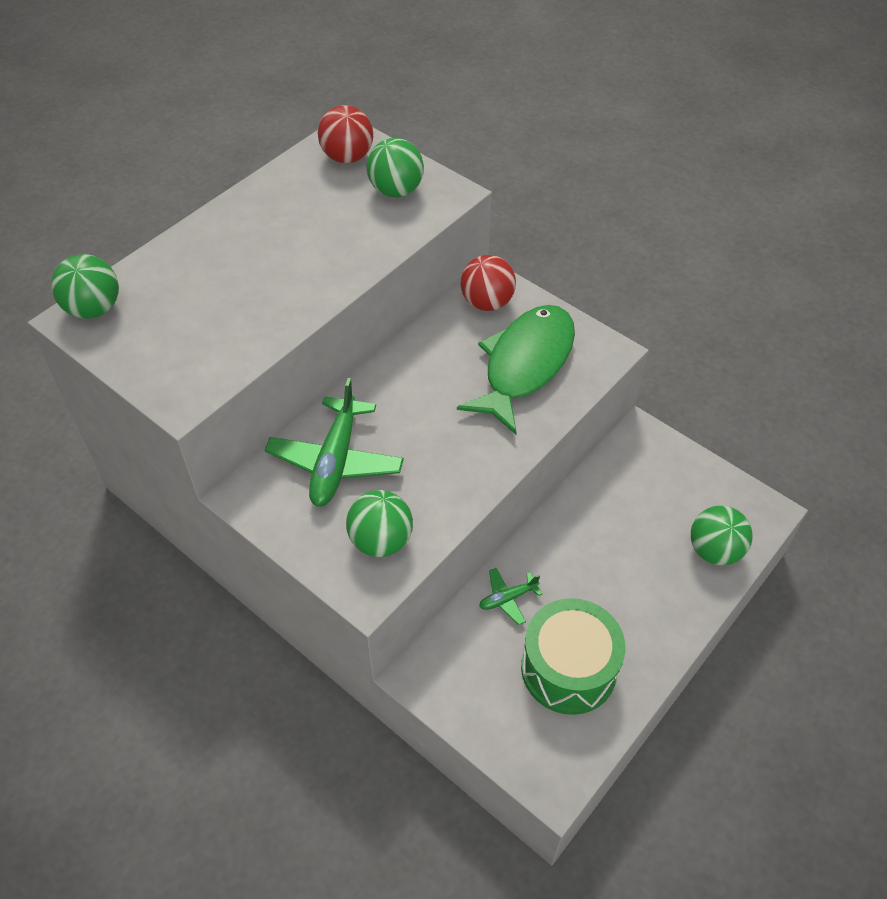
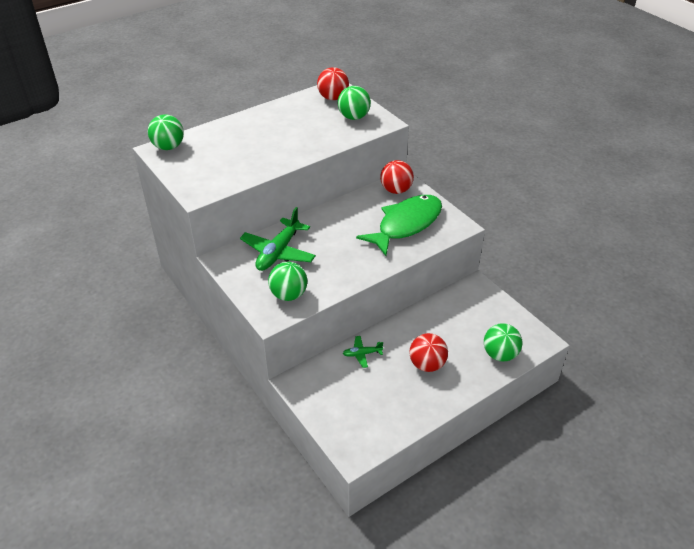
camera: 15 degrees right, 10 degrees down
green drum [521,598,626,715] -> none
none -> red ball [409,333,448,372]

